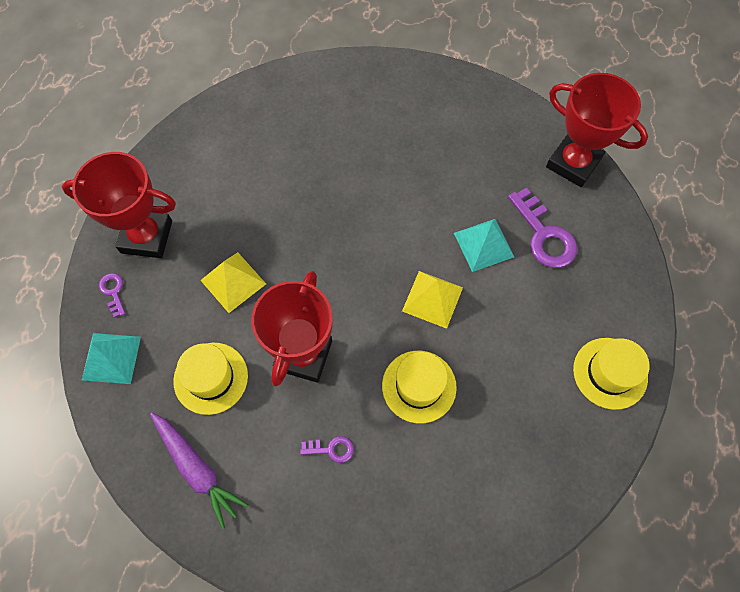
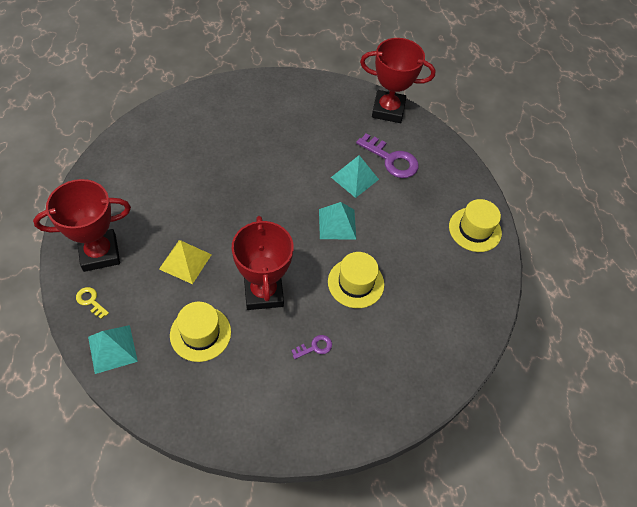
camera: 30 degrees left, 10 degrees down
purple key [99,273,125,318] -> yellow key [76,287,109,319]
purple carrot [150,412,248,529] -> none
yellow pyramid [402,271,463,329] -> turquoise pyramid [319,202,356,240]

